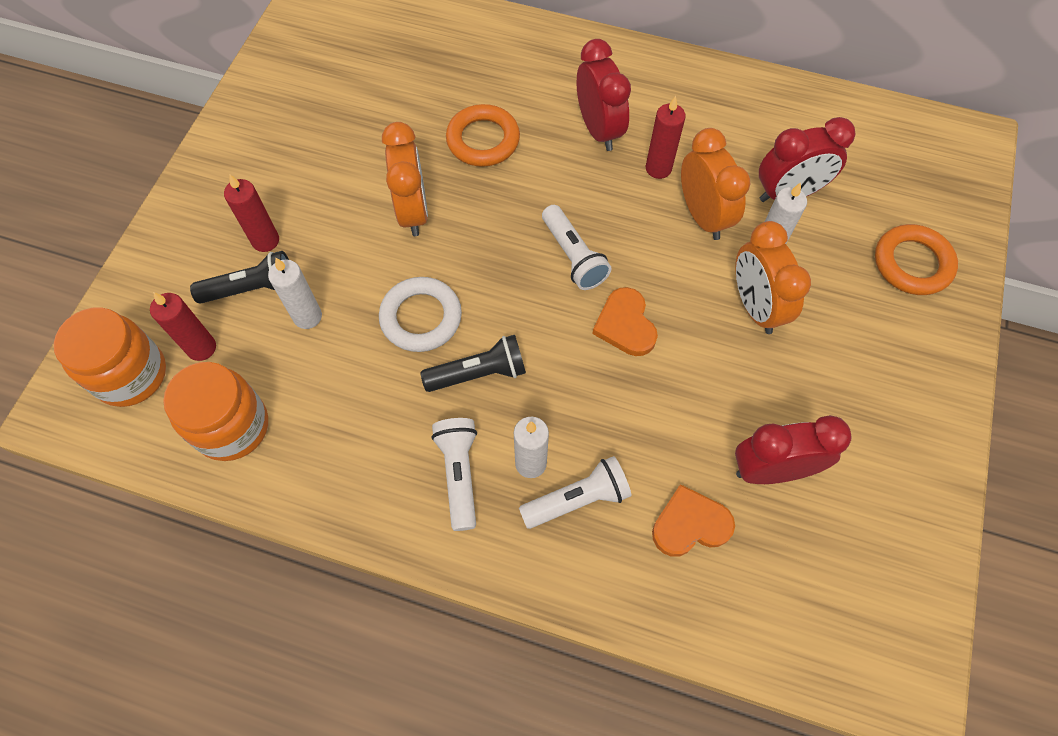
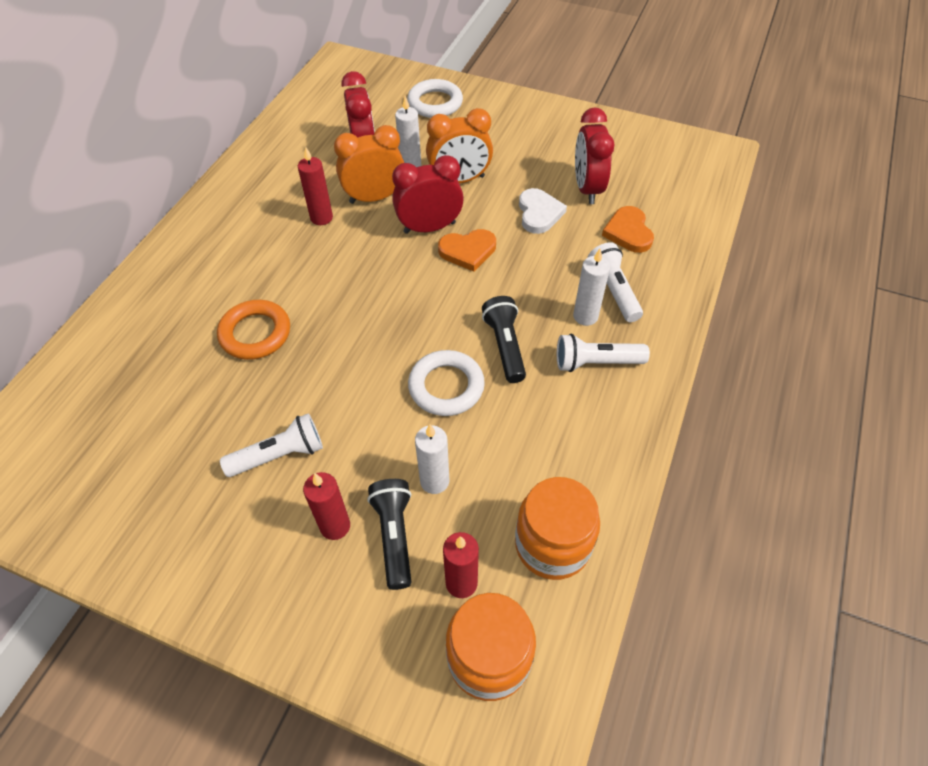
camera: 85 degrees left, 10 degrees down
orange clock [382,122,428,236] -> none
white flashlight [542,205,611,290] -> white flashlight moved to [220,413,323,477]
red clock [577,39,631,151] -> red clock moved to [392,155,464,234]
orange ring [875,224,958,295] -> white ring [407,79,463,118]
none -> white heart [519,188,567,234]

